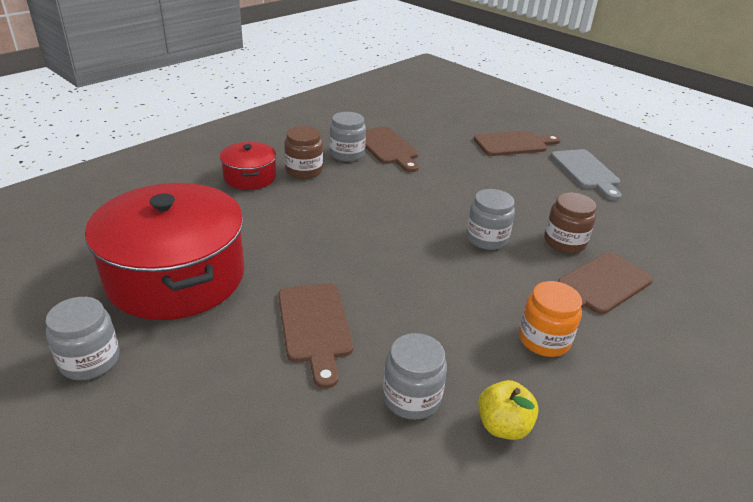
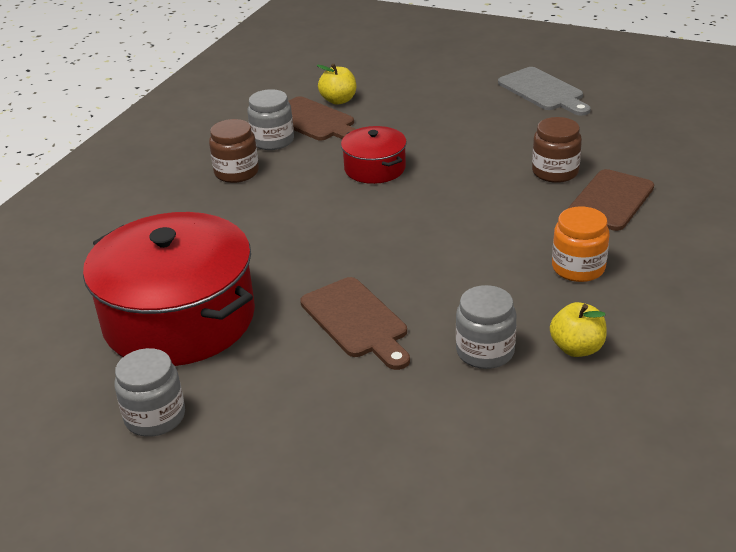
camera: 15 degrees left, 0 degrees up
red pot [220,142,276,190] -> red pot moved to [341,126,407,184]
grey jar [466,189,515,250] -> none
brown cutting board [474,131,561,156] -> none
none -> yellow apple [317,64,356,105]

